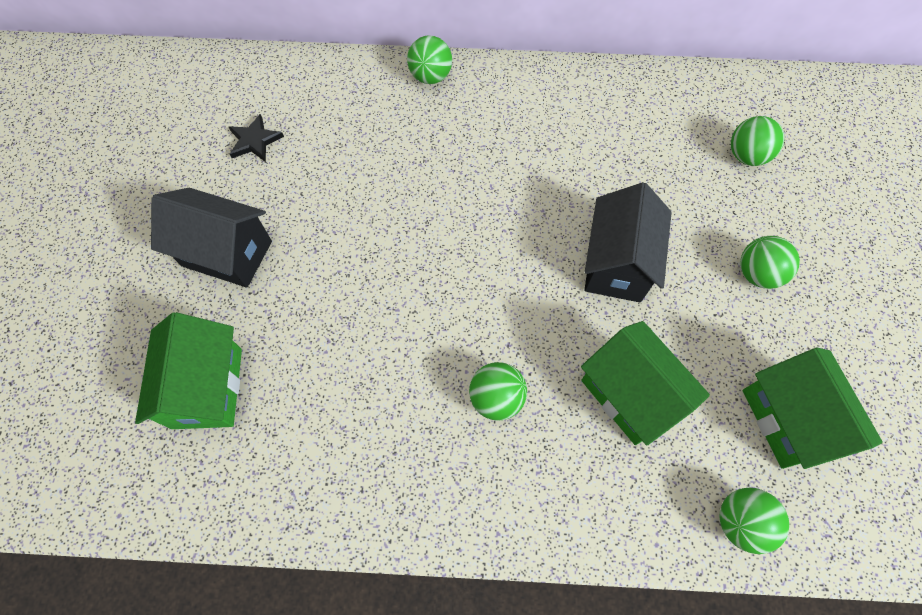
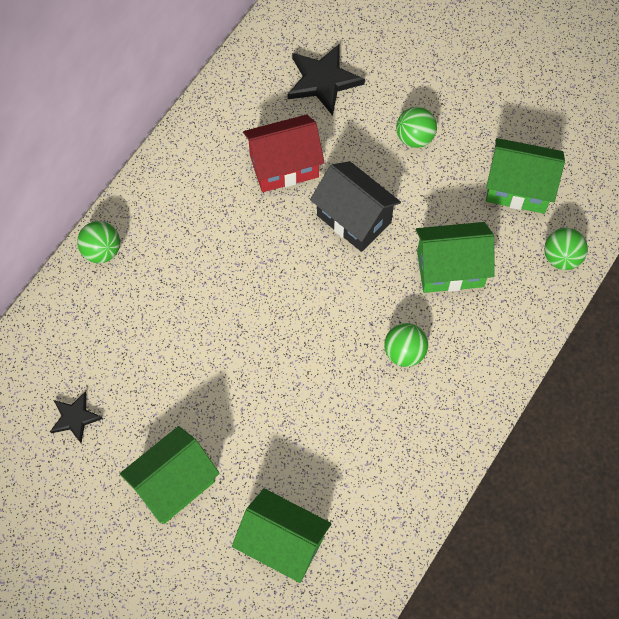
camera: 60 degrees left, 0 degrees up
black house [151,188,272,288] -> green house [120,426,220,524]
green ball [731,116,784,166] -> black star [287,45,365,116]
none -> red house [243,115,325,192]

